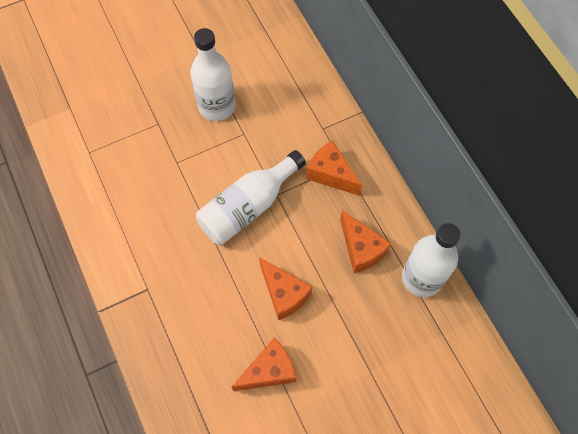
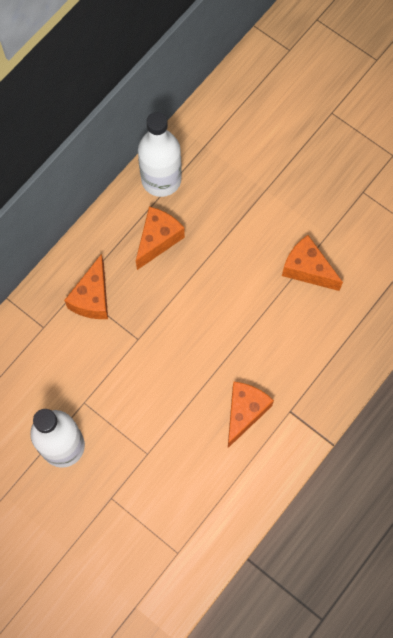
camera: 115 degrees left, 5 degrees up
white bottle [196,150,306,245] -> none
orange cheese [259,257,312,320] -> orange cheese moved to [228,382,274,448]

